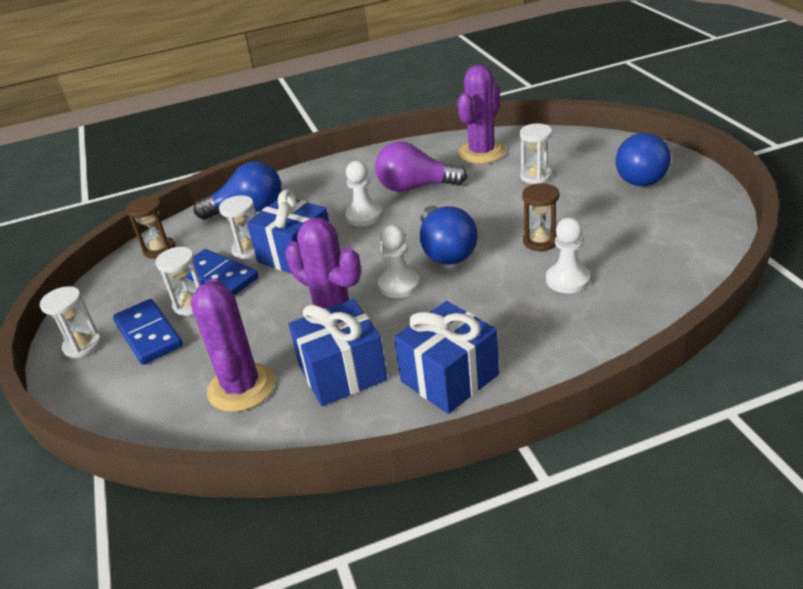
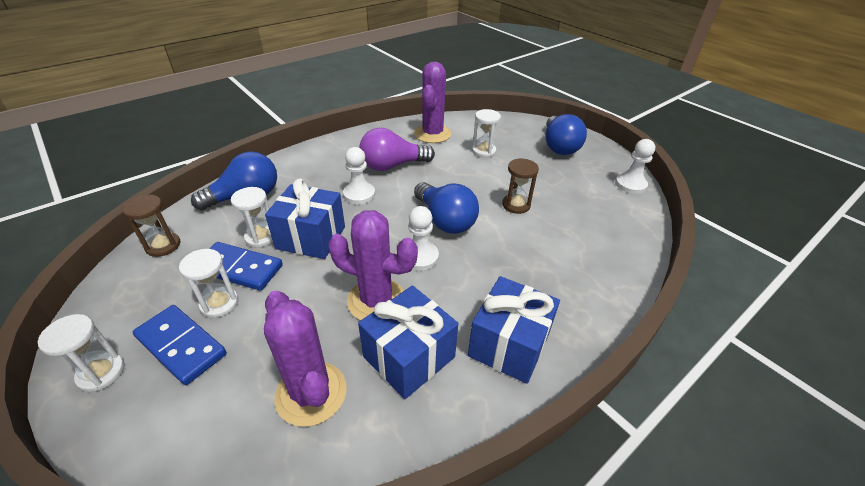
camera: 25 degrees left, 5 degrees up
white pawn [546,217,590,293] -> white pawn moved to [615,139,655,194]

